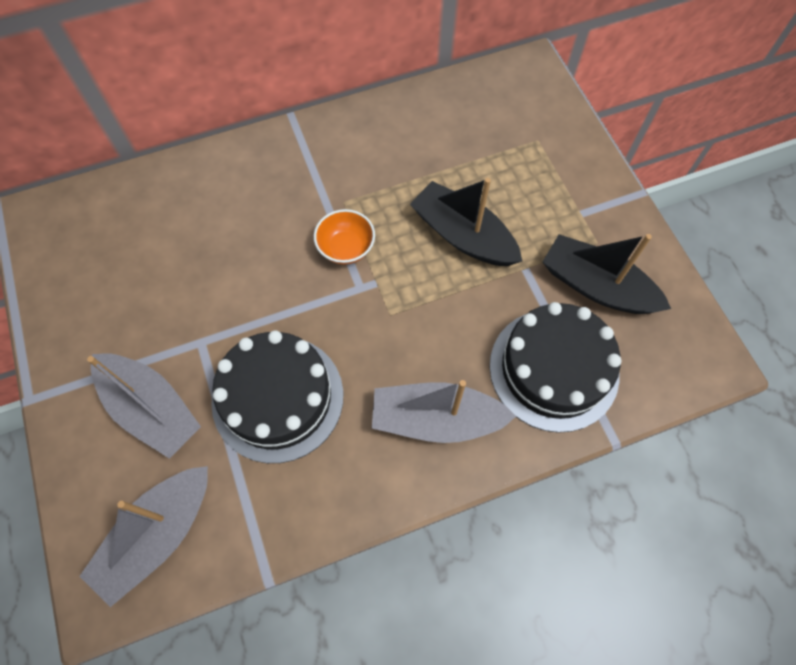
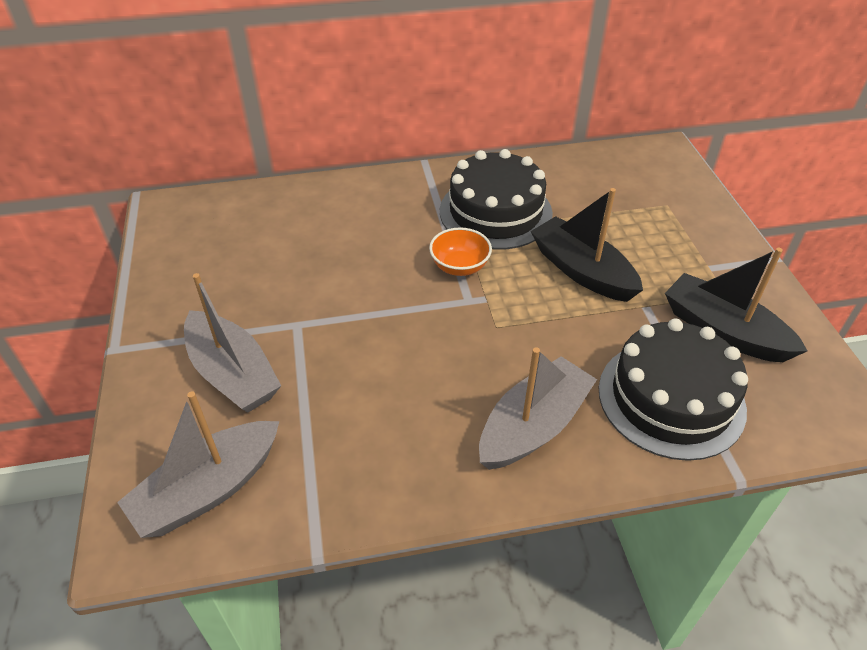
camera: 10 degrees right, 20 degrees down
black cake [211,330,344,463] -> black cake moved to [440,149,553,250]
grey boat [372,380,516,443] -> grey boat turned 120 degrees clockwise [479,347,597,470]

